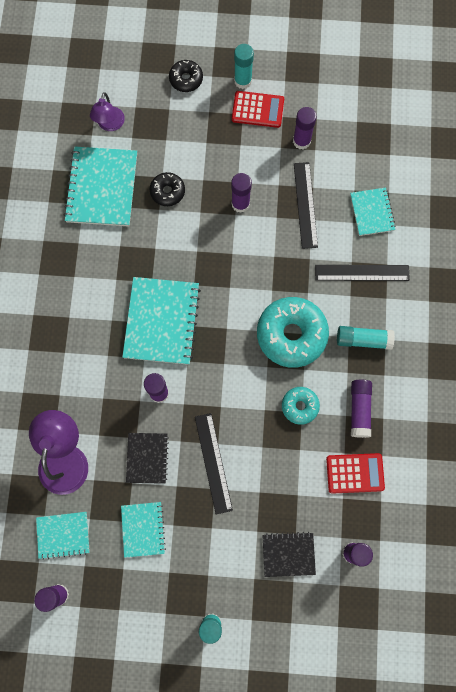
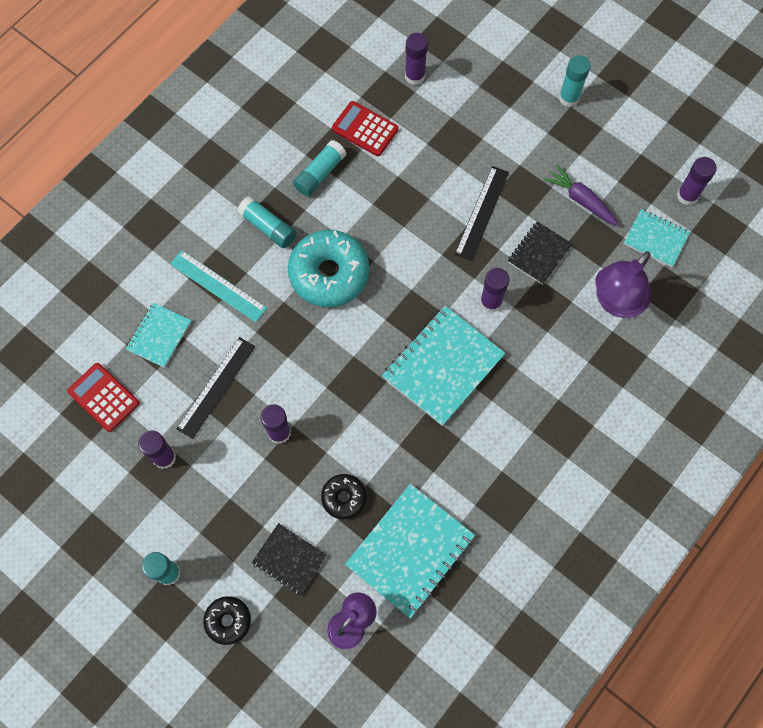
camera: 145 degrees left, 5 degrees down
turquoise notebook [121,502,166,558] -> purple carrot [543,164,619,226]
red calculator [232,91,284,128] -> red calculator moved to [67,363,139,432]
black notebook [263,532,316,577] -> black notebook moved to [252,523,327,596]
turquoise donut [282,387,320,425] -> none
black ruler [315,265,410,281] -> turquoise ruler [170,250,267,322]
purple glue stick [351,380,372,438] -> turquoise glue stick [293,140,346,197]

